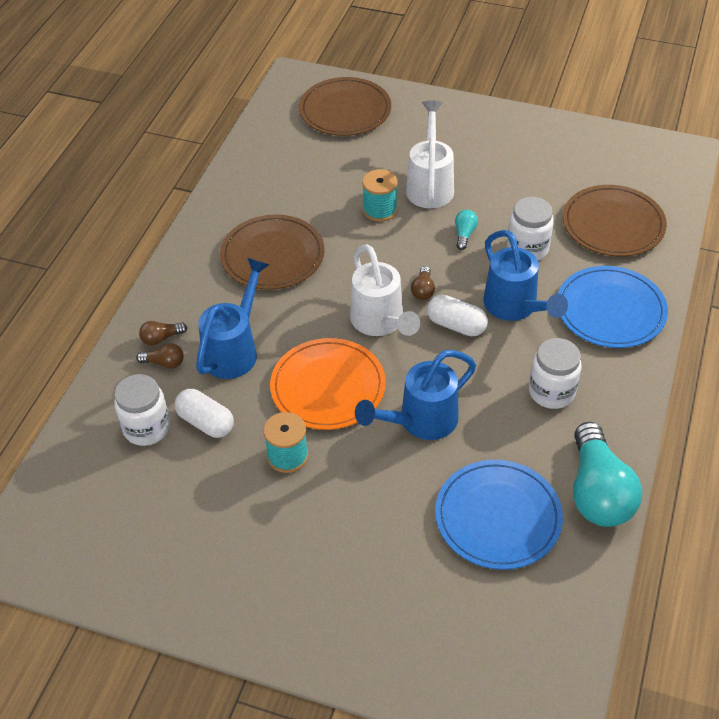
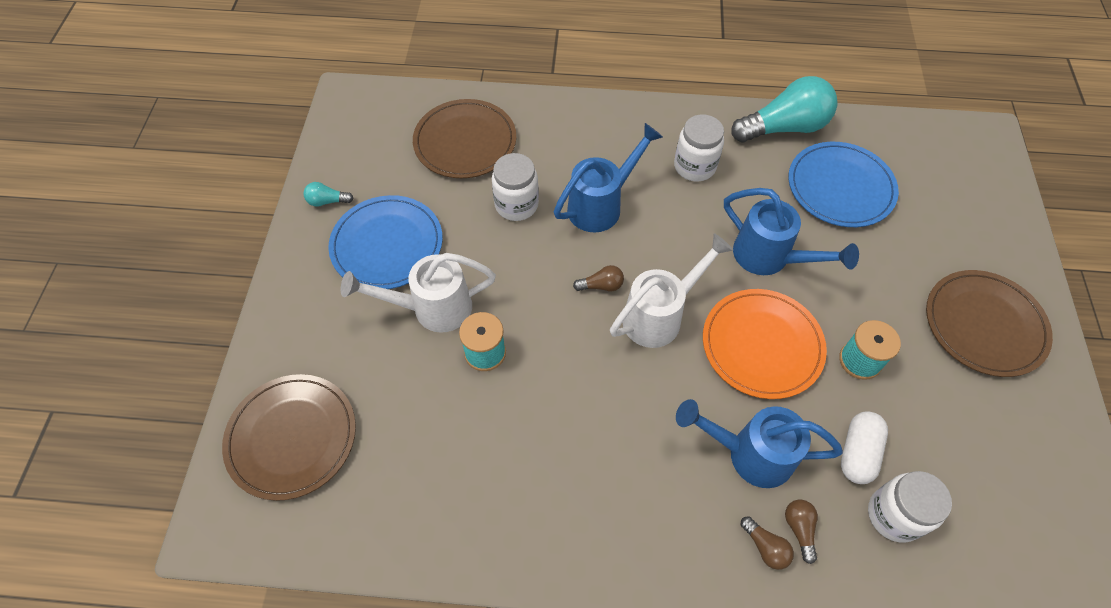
camera: 105 degrees left, 10 degrees up
brown plate [220,214,325,290] -> brown plate moved to [926,270,1053,377]
white capsule [427,295,488,336] -> none
turquoise light bulb [455,210,478,250] -> turquoise light bulb moved to [304,182,354,207]
blue plate [558,266,668,348] -> blue plate moved to [328,195,443,289]

